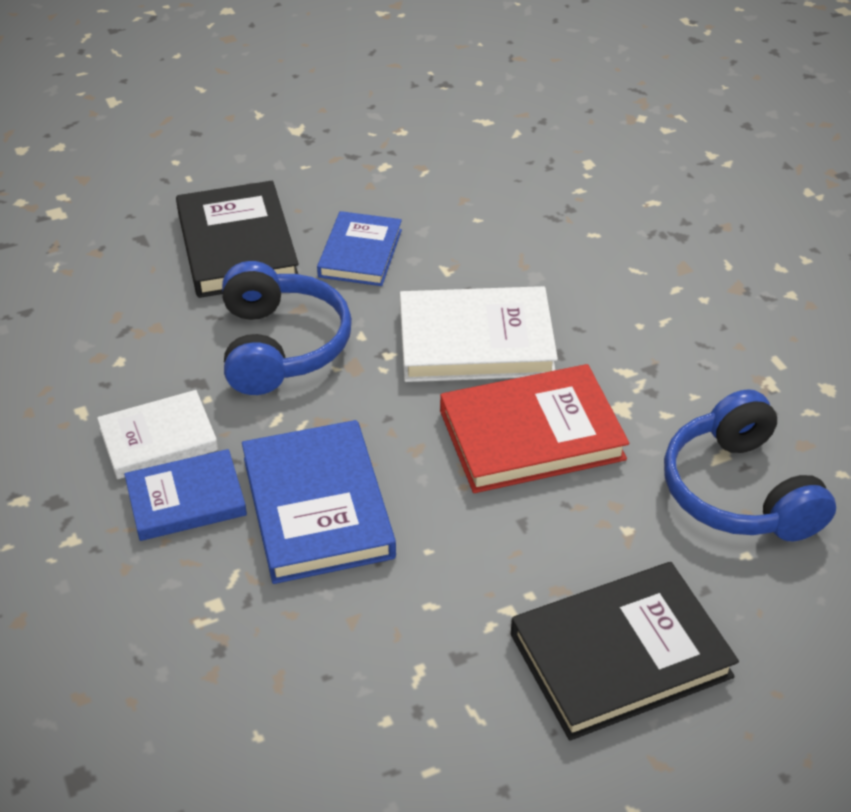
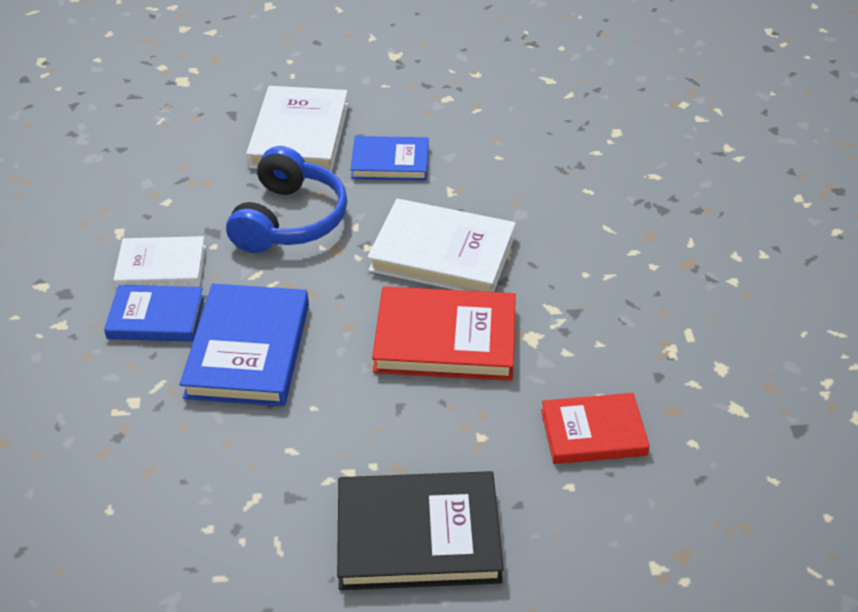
camera: 20 degrees right, 0 degrees up
black book [176,181,299,298] -> white book [246,86,348,172]
blue book [317,211,402,286] -> blue book turned 60 degrees clockwise [351,136,428,181]
blue headphones [664,389,836,541] -> red book [541,393,650,464]

